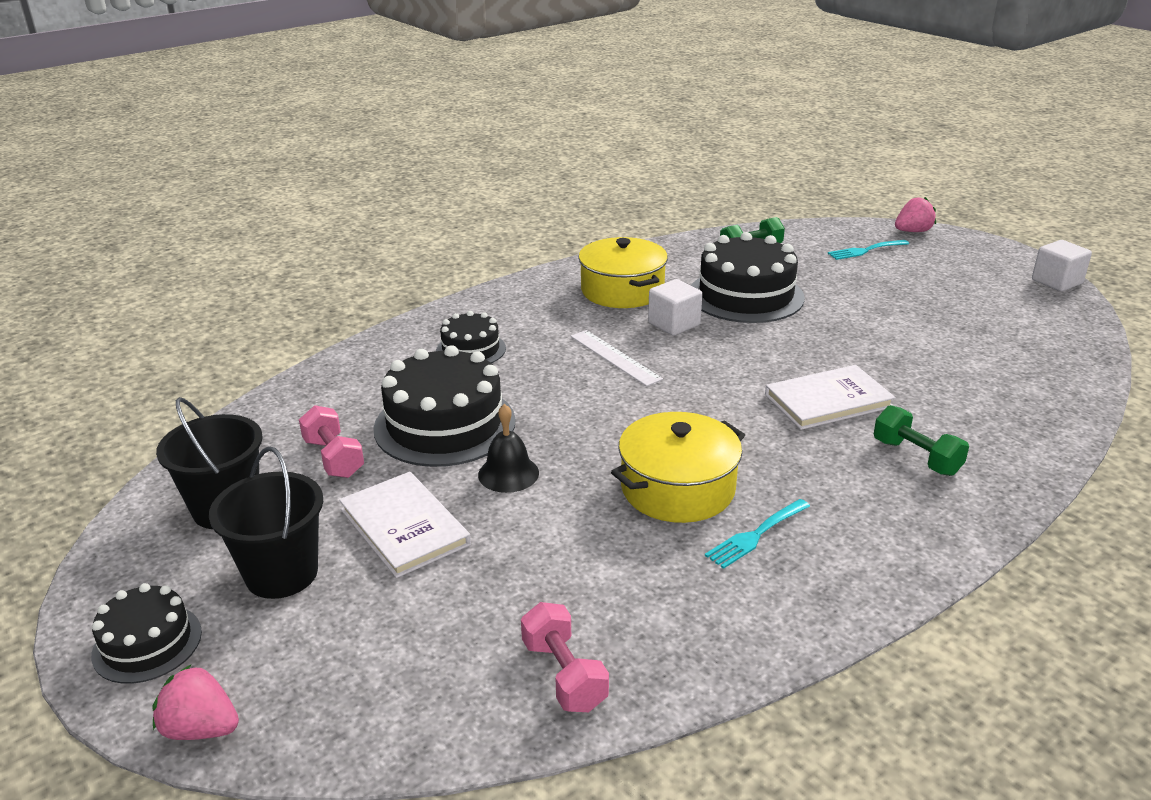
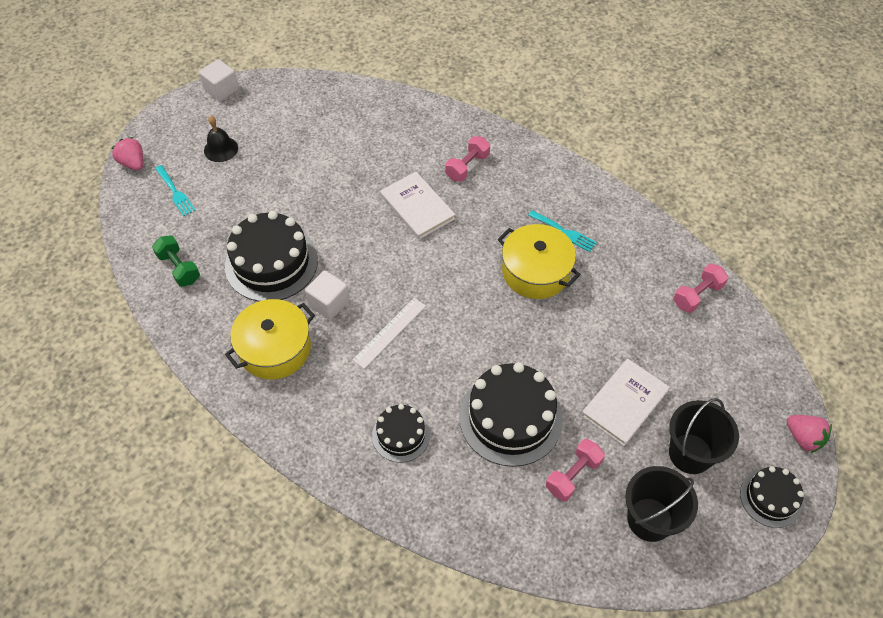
camera: 105 degrees left, 25 degrees up
pink strawberry [152,665,239,740] -> pink strawberry turned 45 degrees counterclockwise [787,415,832,453]
black bell [478,404,539,493] -> black bell moved to [204,116,238,162]
green dumbbell [874,405,969,476] -> pink dumbbell [445,136,490,182]

